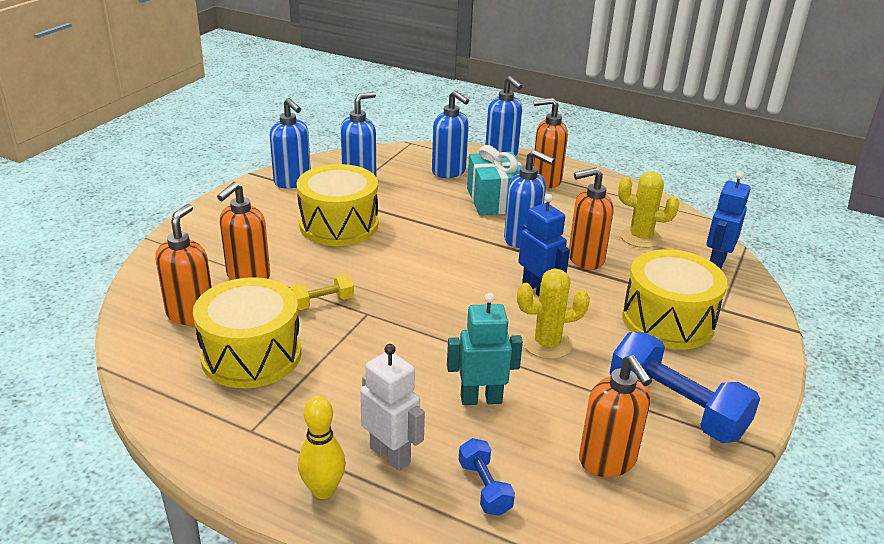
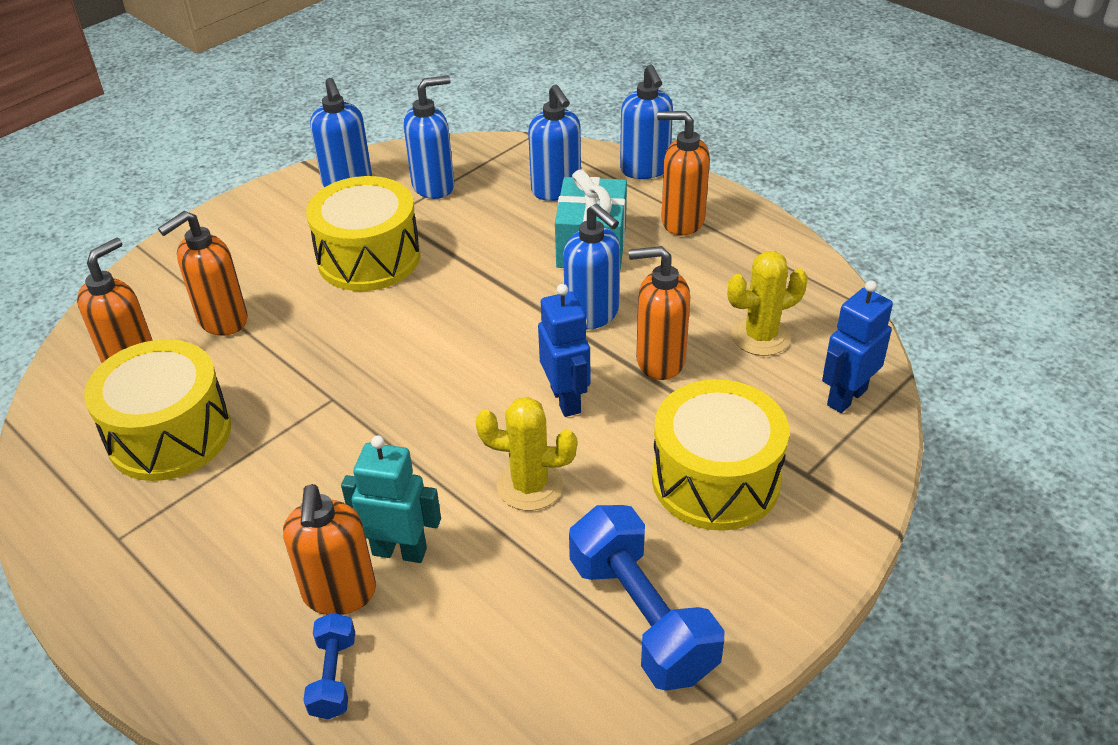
camera: 20 degrees right, 10 degrees up
yellow dumbbell [290,274,354,310] -> none
yellow bowling pin [298,396,346,499] -> none
white robot [360,344,425,471] -> none
orange soap dispenser [579,355,652,477] -> orange soap dispenser moved to [283,484,376,615]
yellow cactus [618,171,680,248] -> yellow cactus turned 60 degrees counterclockwise [727,251,808,356]

